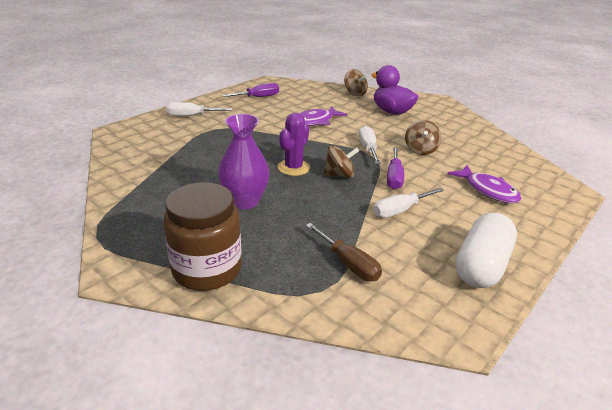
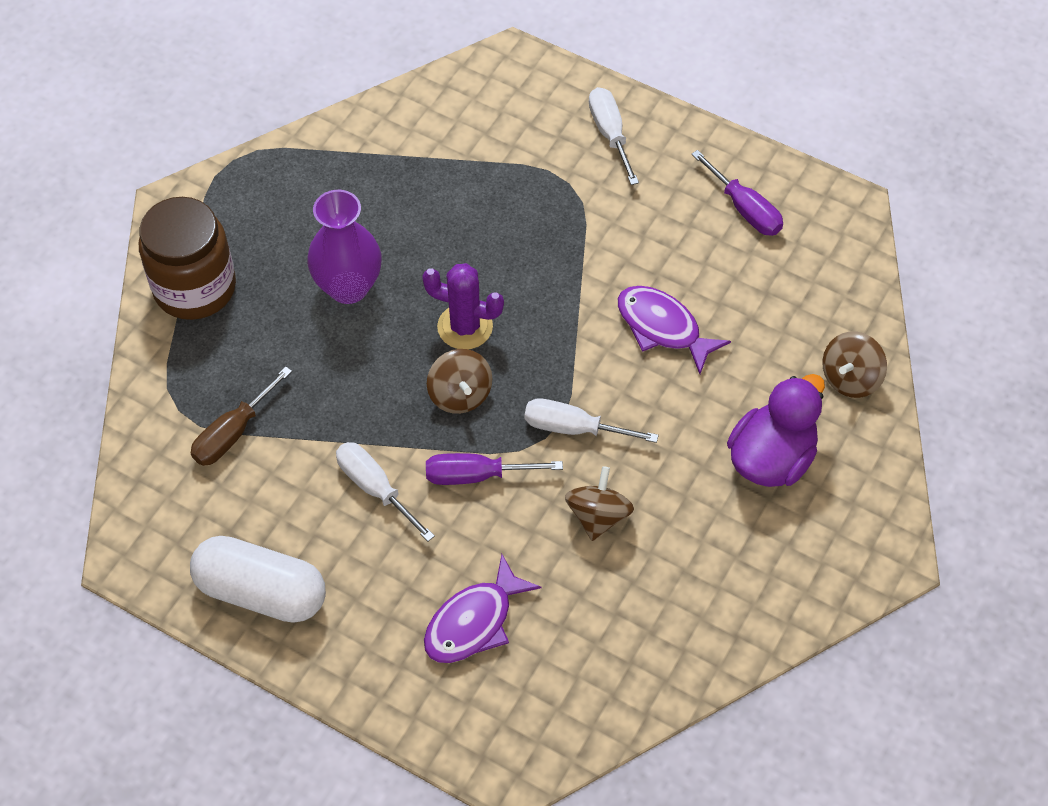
camera: 80 degrees right, 25 degrees up
white screwdriver [359,126,381,164] -> white screwdriver turned 150 degrees counterclockwise [524,398,659,443]
brown spinning top [405,120,441,155] -> brown spinning top turned 105 degrees clockwise [565,466,634,541]

